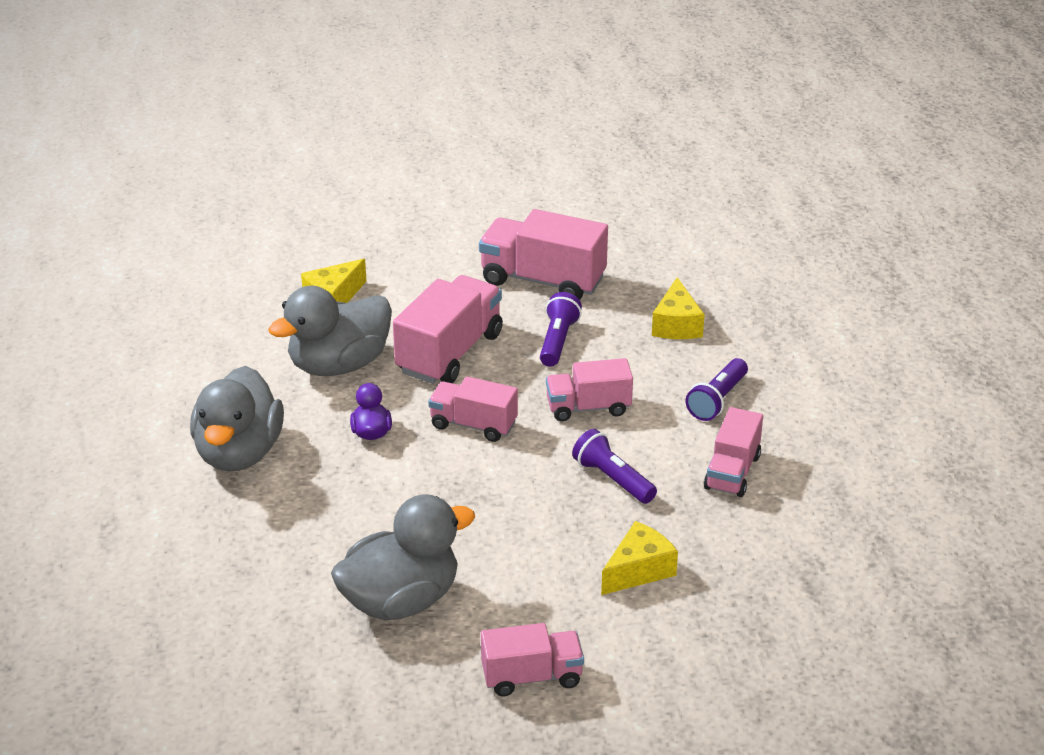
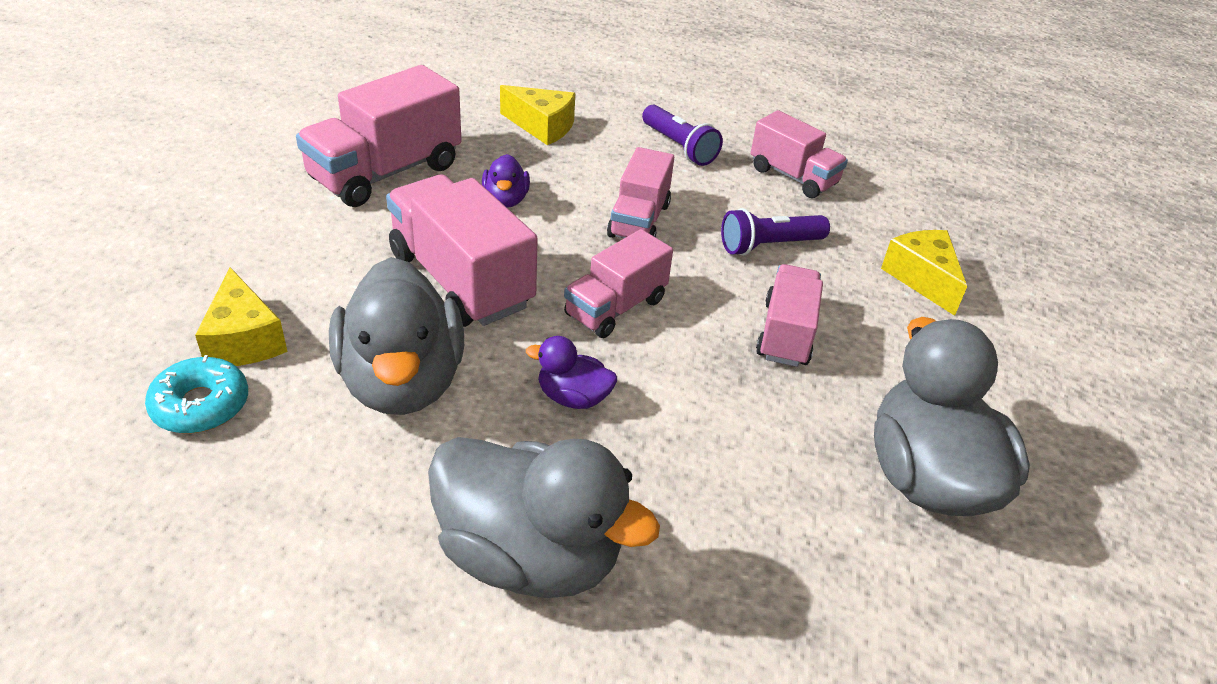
camera: 70 degrees left, 5 degrees up
pink truck [481,623,584,696] -> pink truck moved to [756,264,823,367]
purple flashlight [540,292,582,367] -> purple duck [482,154,530,208]
none -> turquoise donut [145,355,248,433]

